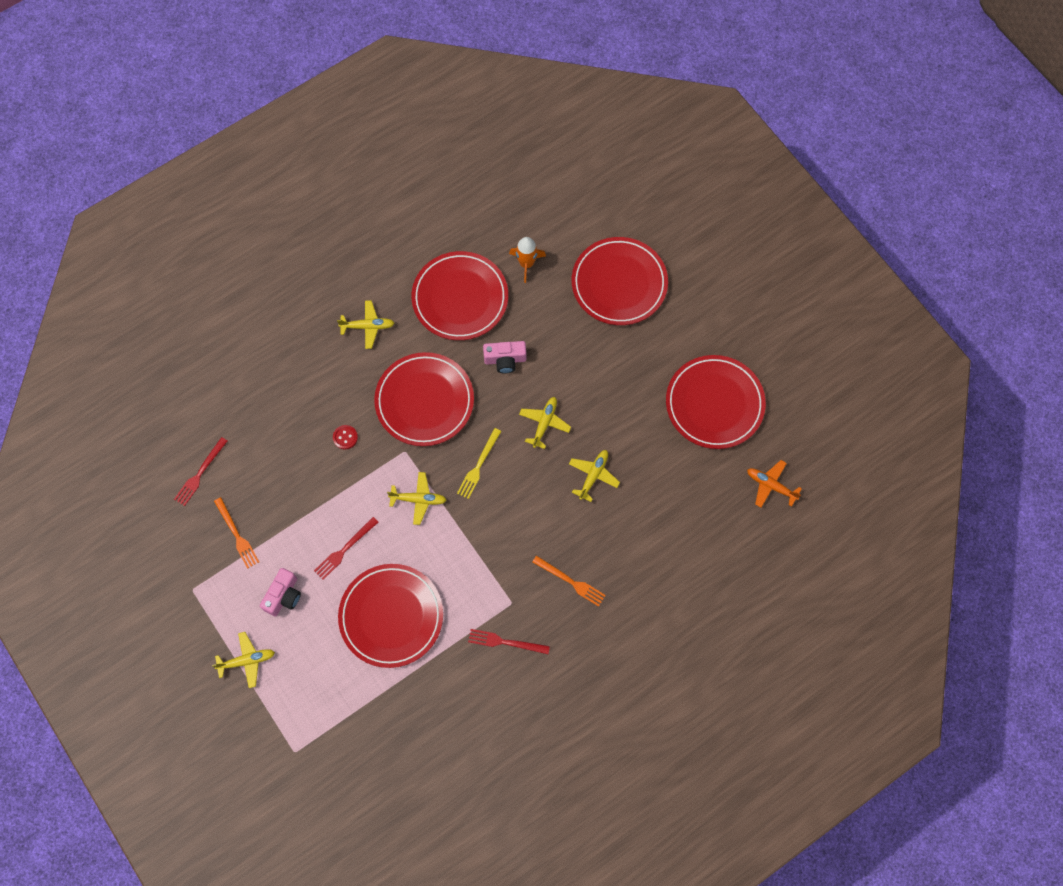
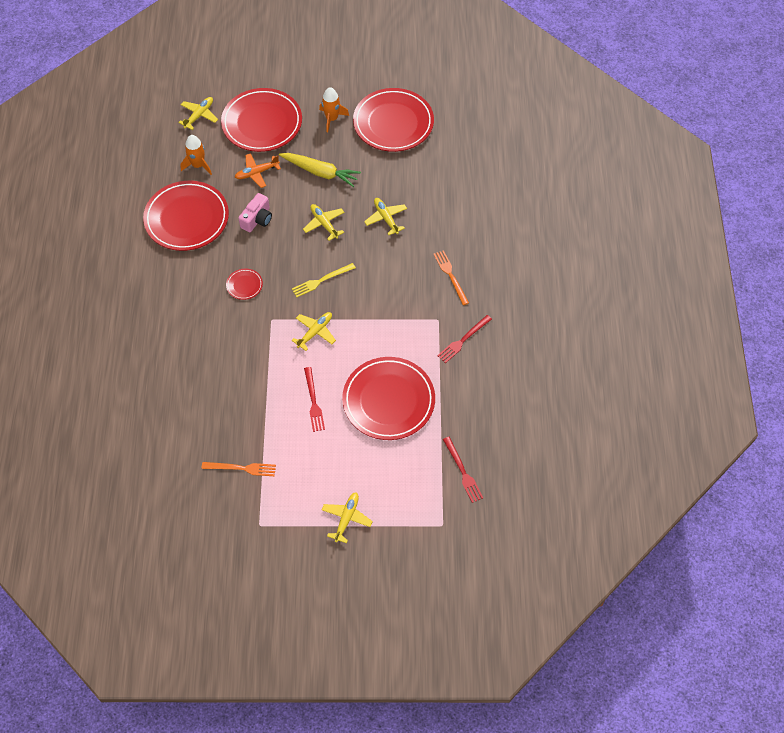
camera: 55 degrees left, 10 degrees down
red fork [174,437,228,506] -> red fork moved to [443,437,483,503]
pink camera [260,568,301,616] -> none
red button [333,425,358,449] -> none
yellow plane [337,300,394,349] -> yellow plane moved to [178,97,218,130]
red plate [374,352,474,446] -> red plate [226,269,263,300], size x0.42
yellow fork [457,428,501,499] -> yellow fork turned 90 degrees clockwise [292,263,356,297]
orange fork [532,556,606,607] -> orange fork turned 90 degrees counterclockwise [433,250,469,305]
orange plane [747,460,802,507] -> orange plane moved to [235,153,281,188]
none -> yellow carrot [279,153,361,187]
none -> orange rocket [319,87,349,132]

